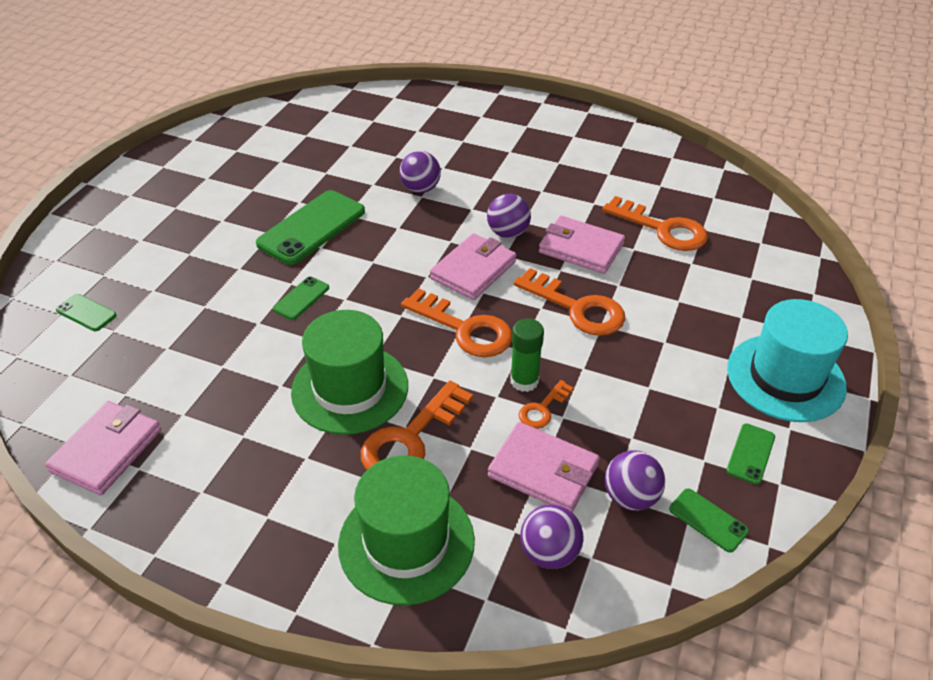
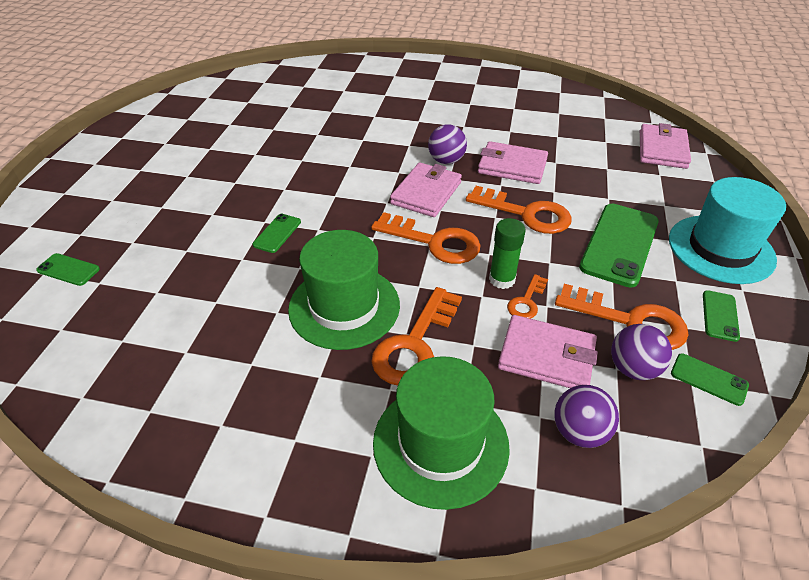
camera: 10 degrees left, 0 degrees up
pink wallet [45,401,161,495] -> pink wallet moved to [640,123,691,169]
green phone [256,190,365,265] -> green phone moved to [579,204,659,288]
purple ball [399,151,441,193] -> none
orange key [602,196,708,251] -> orange key moved to [555,284,688,350]

